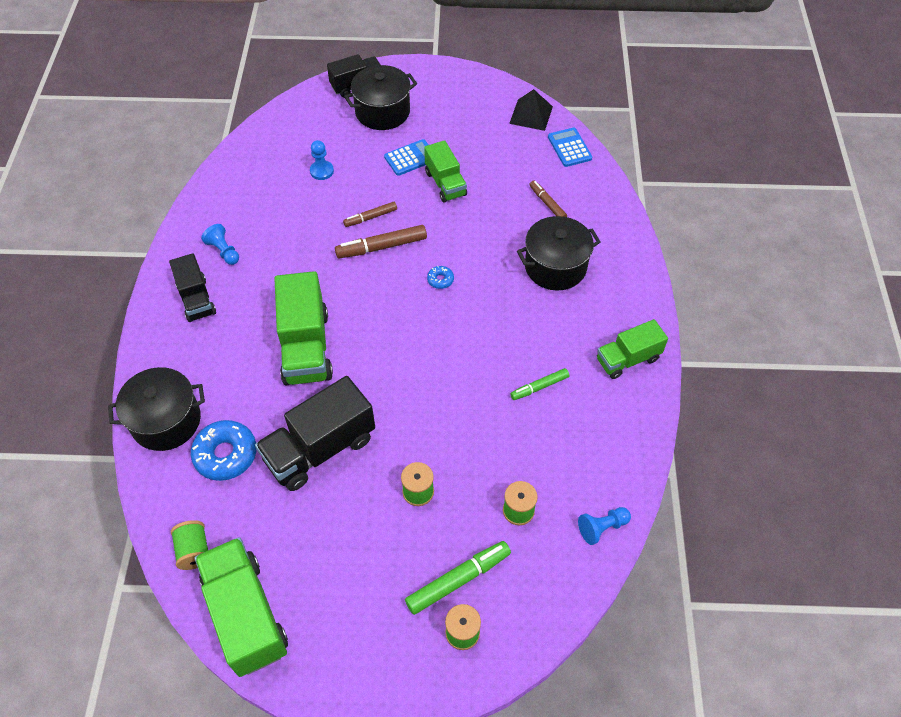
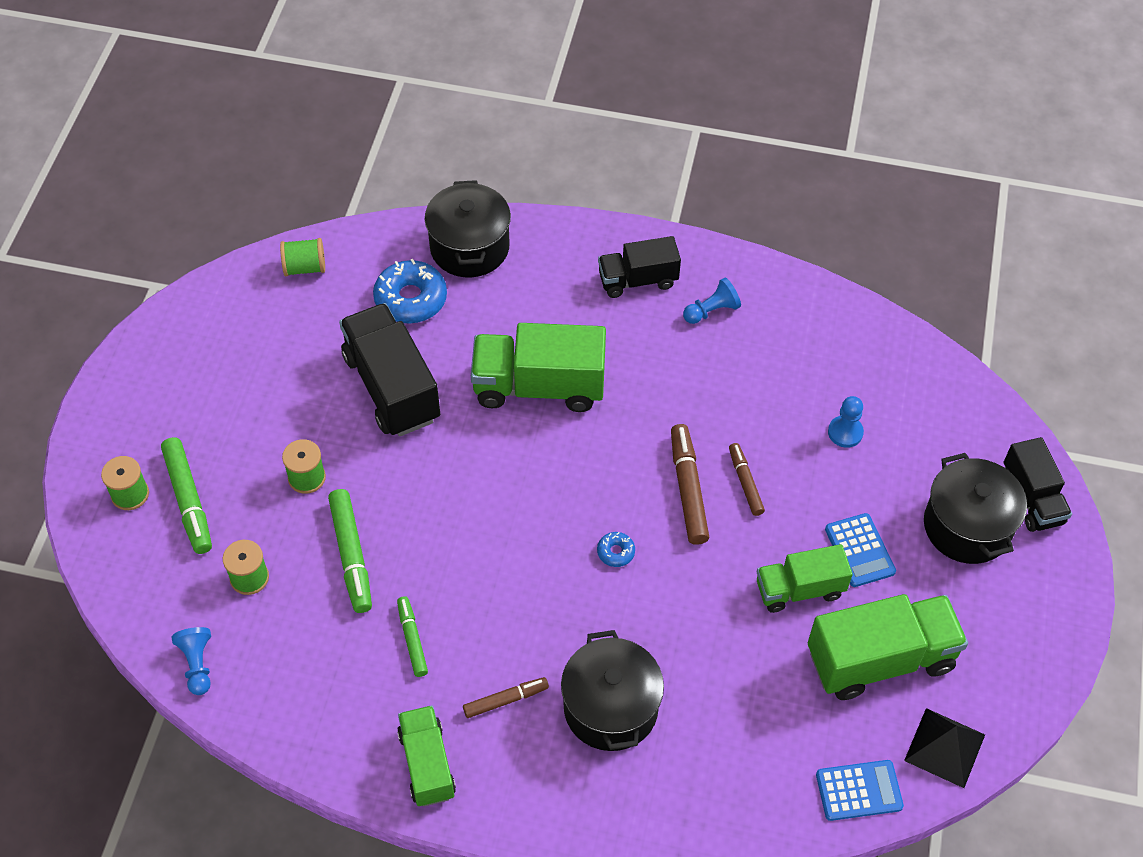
camera: 100 degrees right, 0 degrees up
green truck [195,537,288,677] -> green truck moved to [808,594,968,700]
brown marker [529,180,567,217] -> brown marker moved to [463,677,549,718]
none -> green marker [328,489,372,613]

